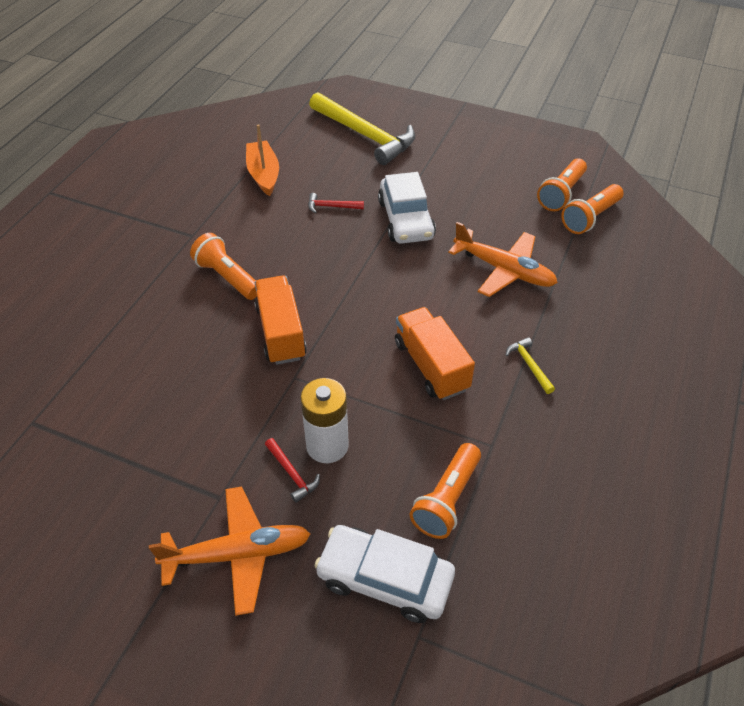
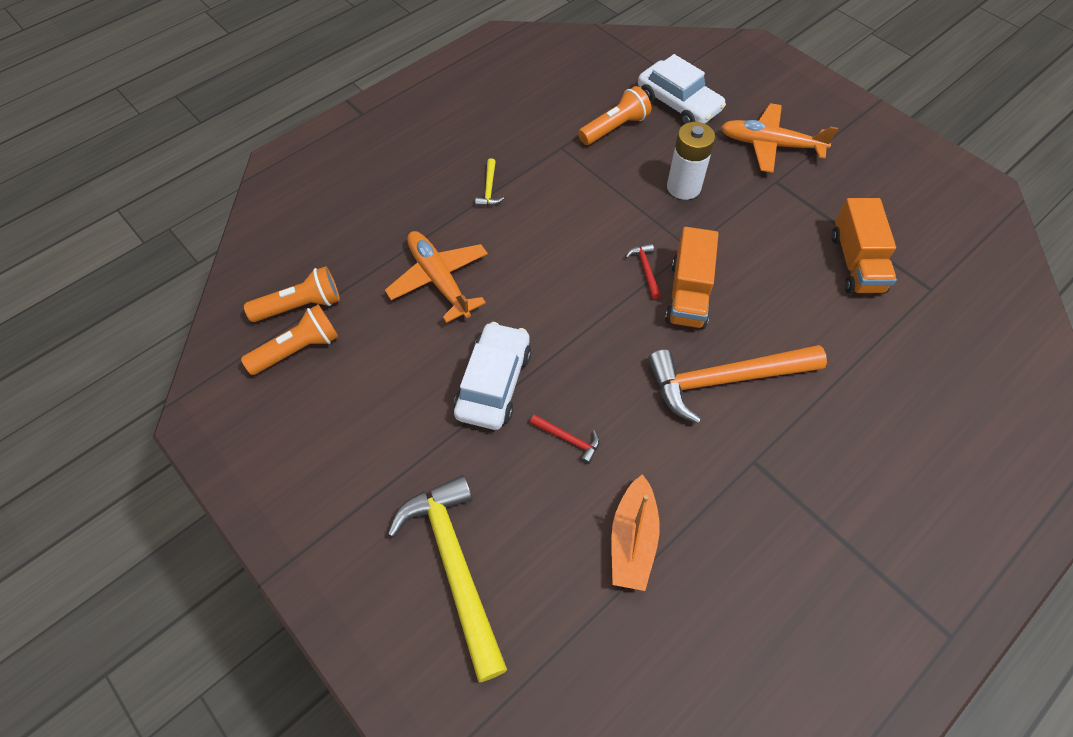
camera: 155 degrees left, 10 degrees up
orange flashlight [190,233,257,300] -> orange hammer [648,345,827,424]
red hammer [265,438,320,503] -> red hammer moved to [625,243,661,299]
orange truck [395,307,475,400] -> orange truck moved to [832,198,897,294]

